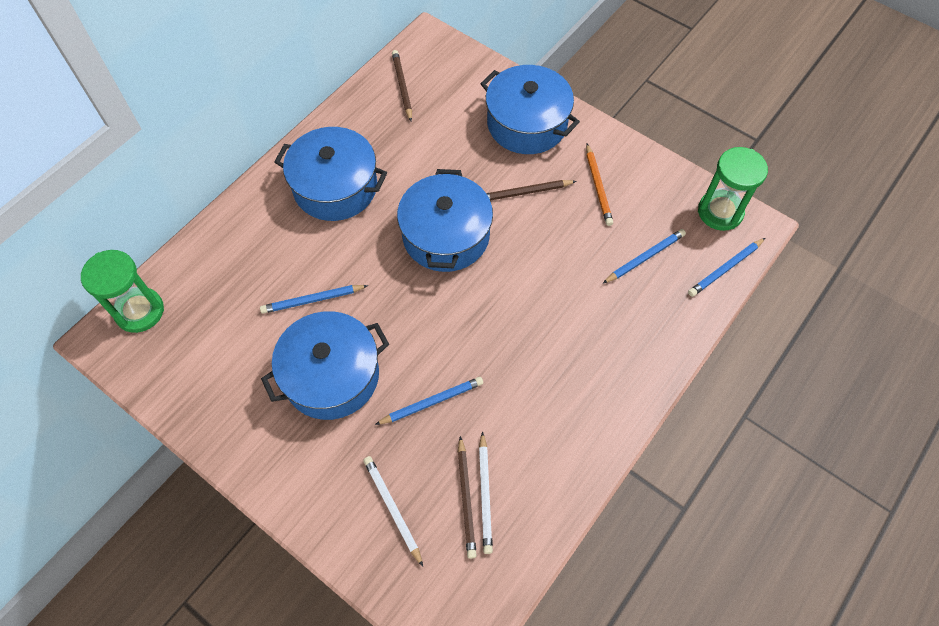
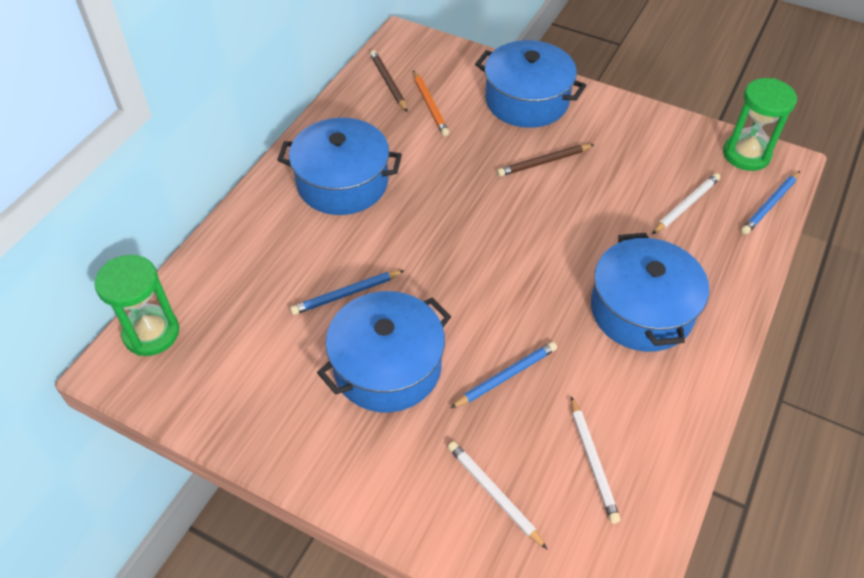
camera: 10 degrees left, 10 degrees down
blue pot [397,169,493,272] -> blue pot moved to [591,233,709,352]
brown pencil [458,436,477,559] -> none
orange pencil [586,144,613,226] -> orange pencil moved to [413,70,449,136]
blue pencil [602,229,686,284] -> white pencil [652,173,720,234]

